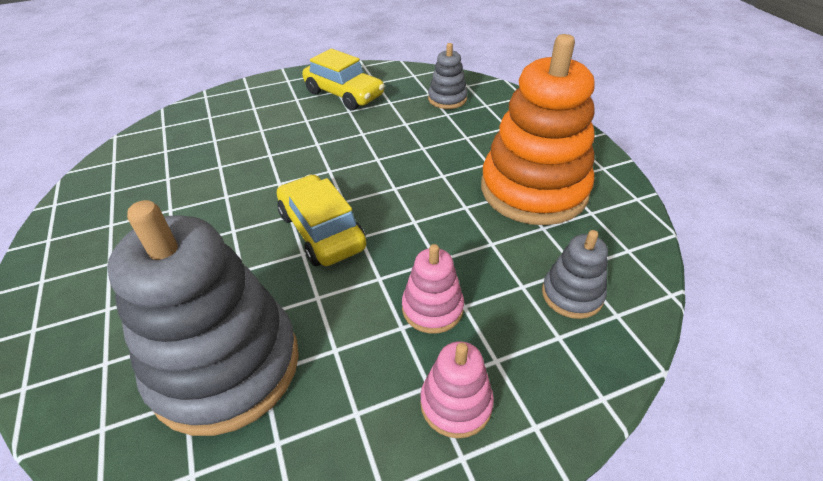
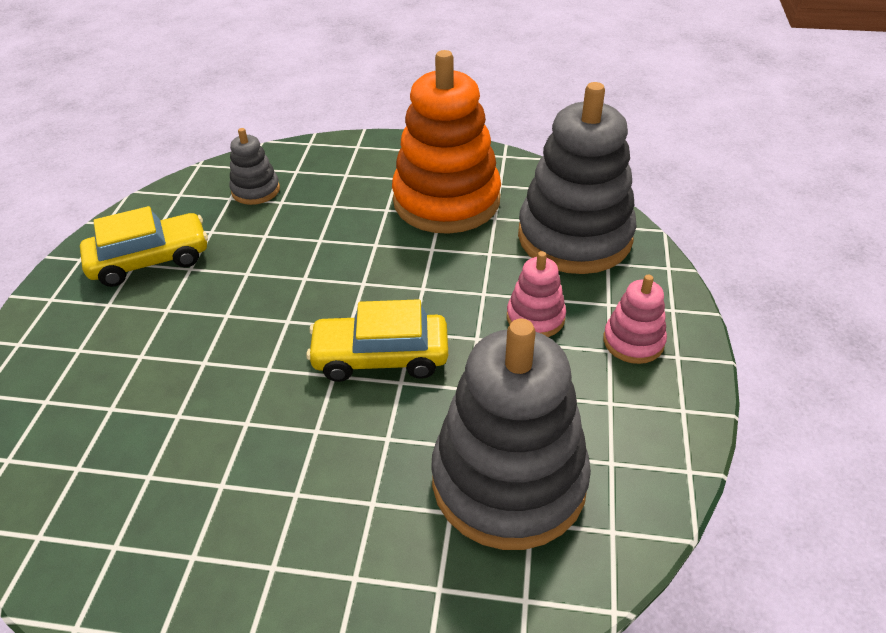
camera: 60 degrees left, 0 degrees up
grey stacking toy [542,230,608,319] -> grey stacking toy [518,82,636,274], size x2.17

